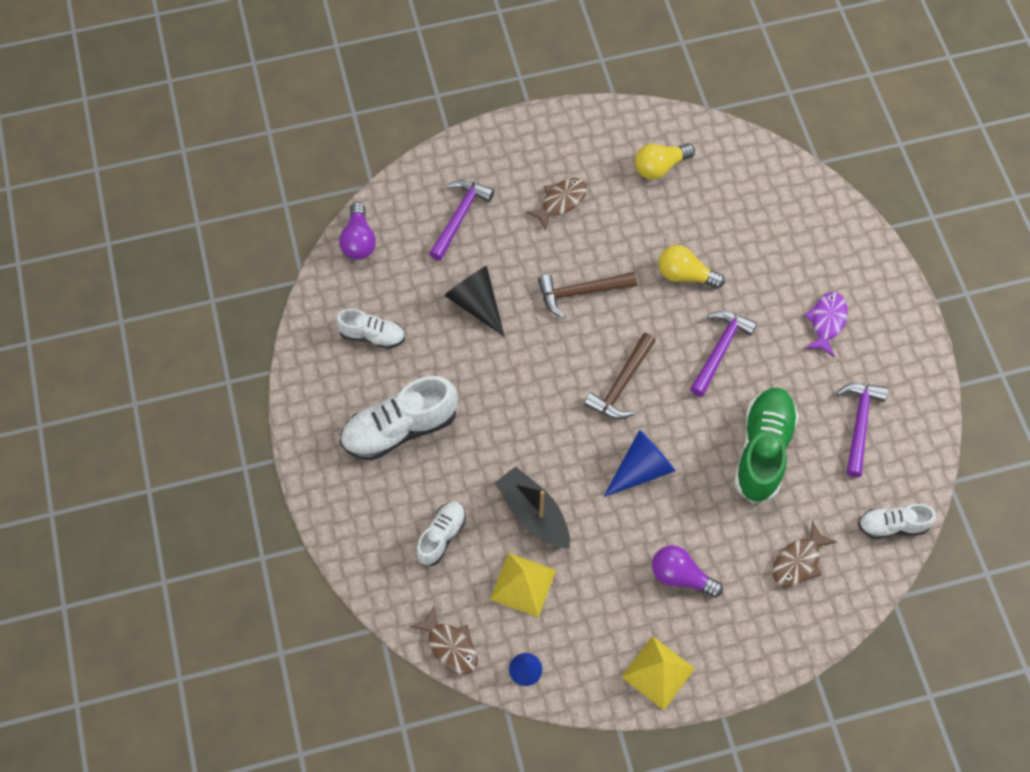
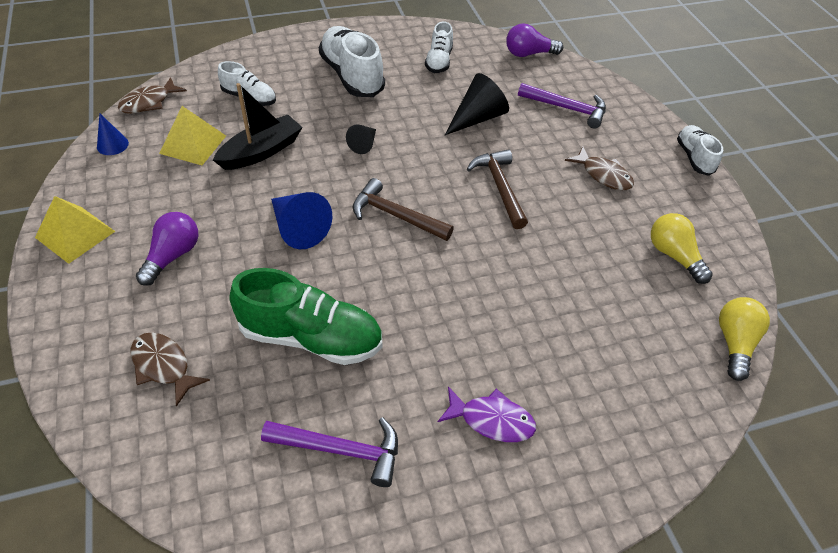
camera: 85 degrees right, 15 degrees down
yellow light bulb [659,245,725,289] -> yellow light bulb moved to [719,297,770,381]
purple hammer [690,311,757,397] -> none
white shoe [858,504,936,539] -> white shoe moved to [677,125,723,176]
none -> black cone [346,125,376,154]

